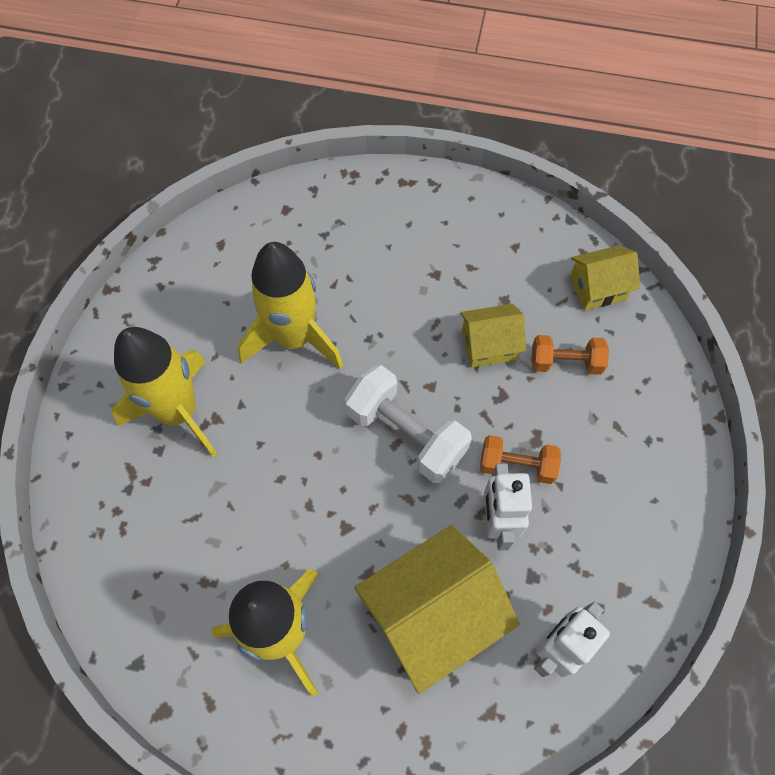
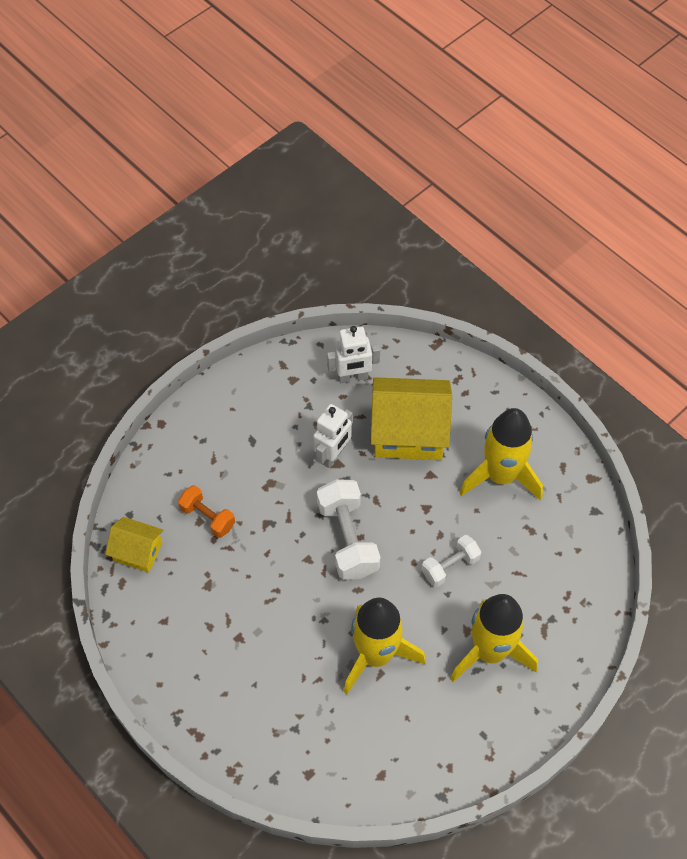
camera: 145 degrees left, 5 degrees down
yellow house [460,304,526,368] -> none
orange dumbbell [480,435,561,484] -> none
none -> white dumbbell [421,535,481,587]

